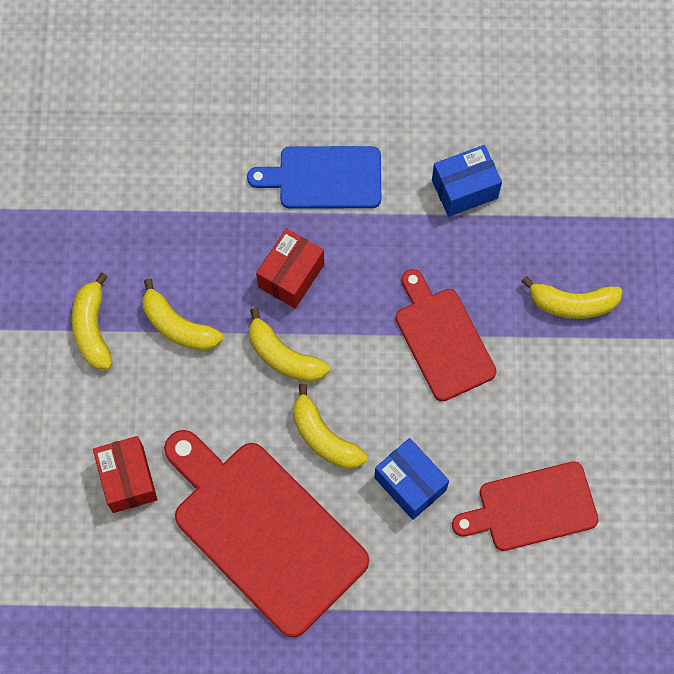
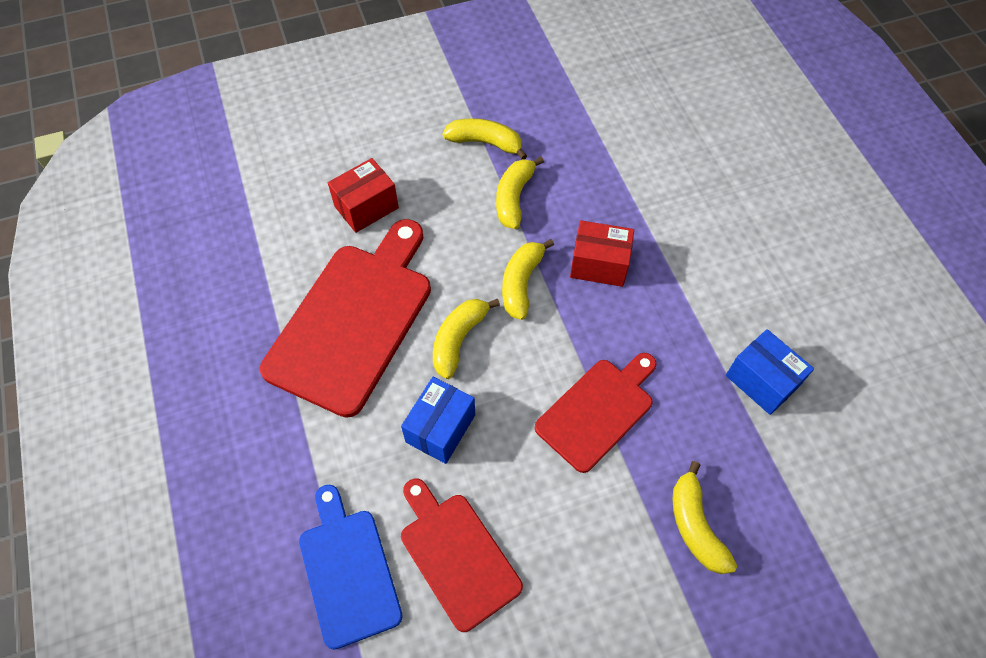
camera: 70 degrees right, 10 degrees down
yellow banana [72,273,113,370] -> yellow banana turned 45 degrees clockwise [442,118,527,159]
blue cutting board [247,146,381,209] -> blue cutting board moved to [299,484,403,650]

